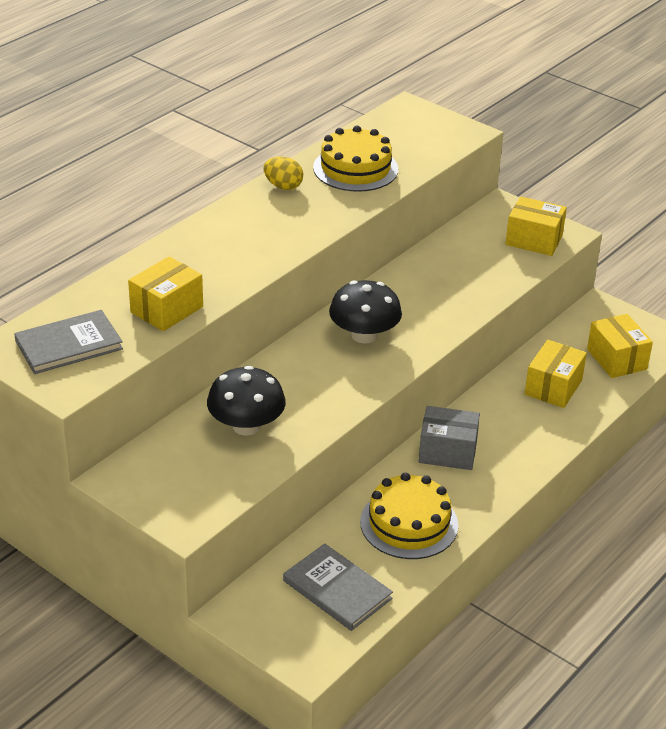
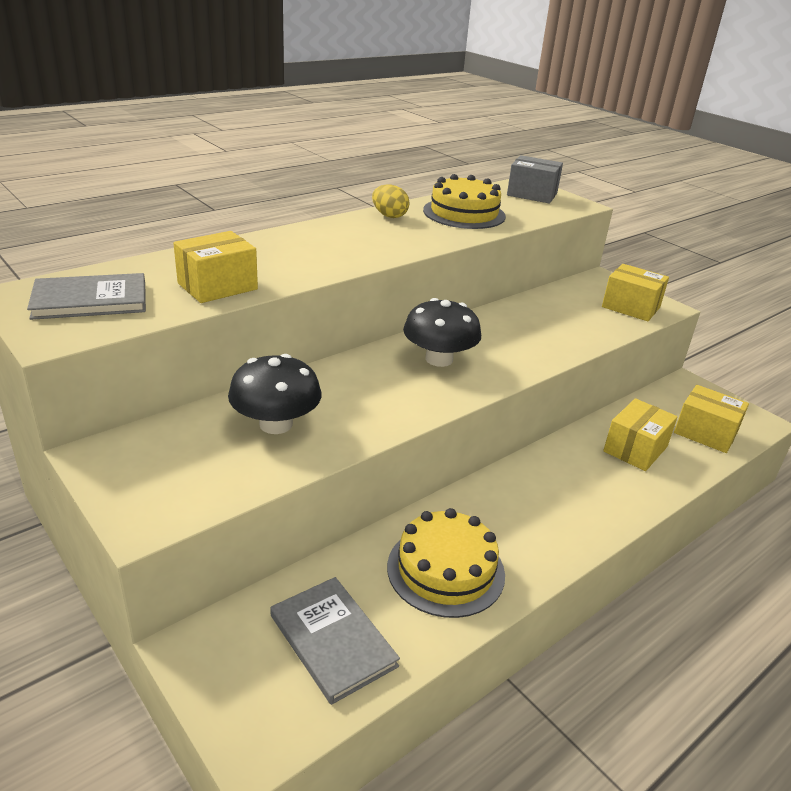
camera: 10 degrees right, 5 degrees down
grey box [419,406,480,470] -> grey box moved to [507,155,563,204]
yellow box [587,314,653,378] -> yellow box turned 45 degrees counterclockwise [674,385,749,453]

